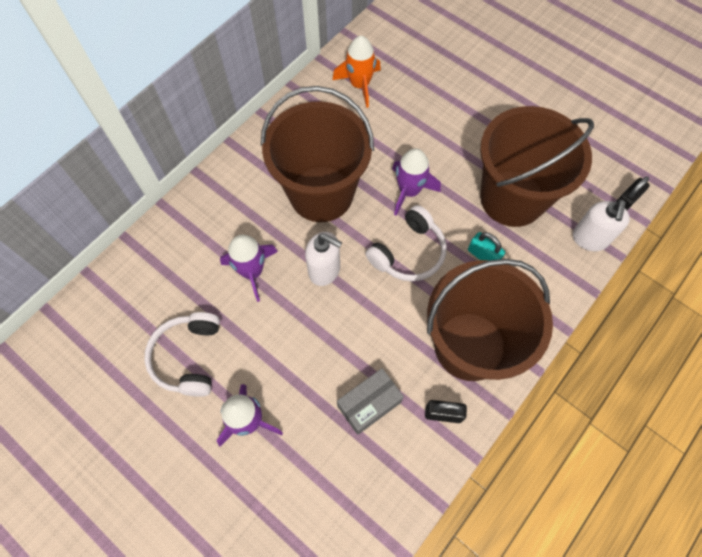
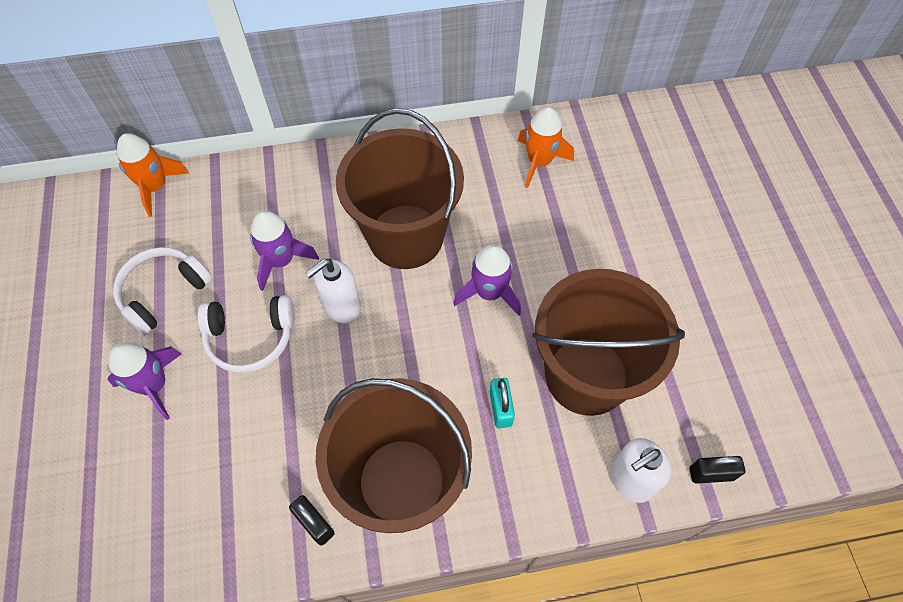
camera: 40 degrees right, 5 degrees down
white soap dispenser [305,232,342,286] -> white soap dispenser turned 75 degrees clockwise [305,259,361,324]
grey box [337,368,404,435] -> none
white headphones [365,205,447,281] -> white headphones moved to [197,295,295,373]
none -> orange rocket [117,133,189,217]

